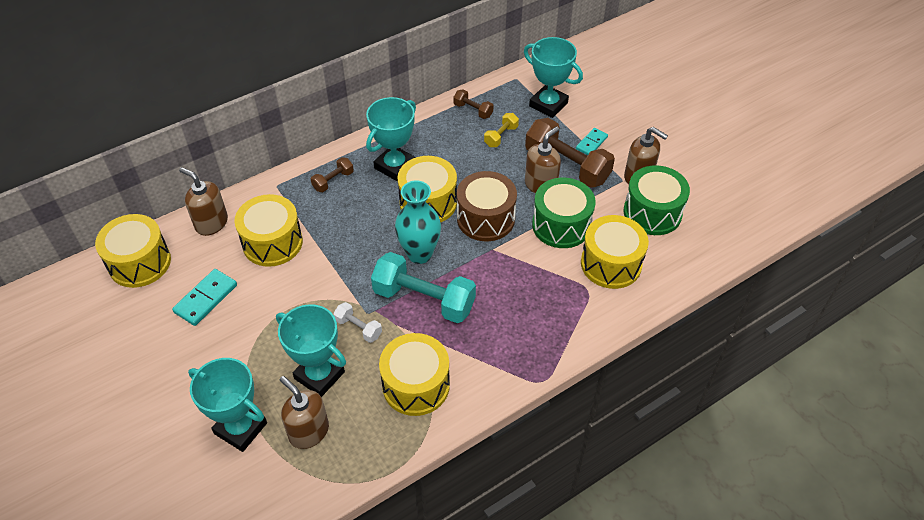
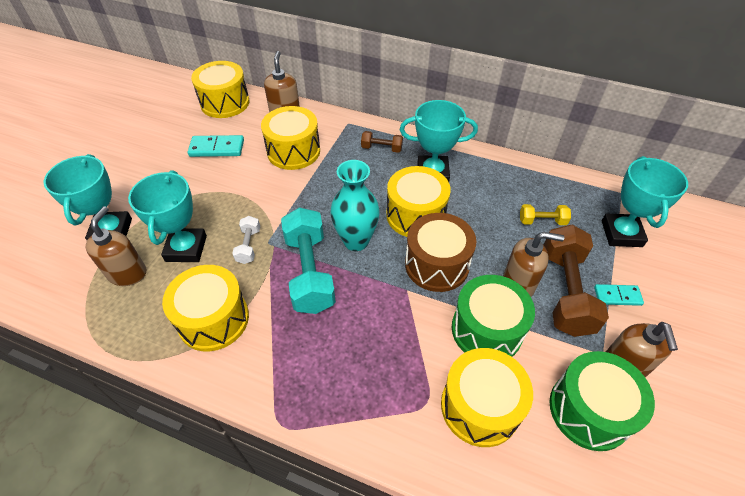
camera: 55 degrees right, 0 degrees up
brown dumbbell [453,89,493,119] -> none

